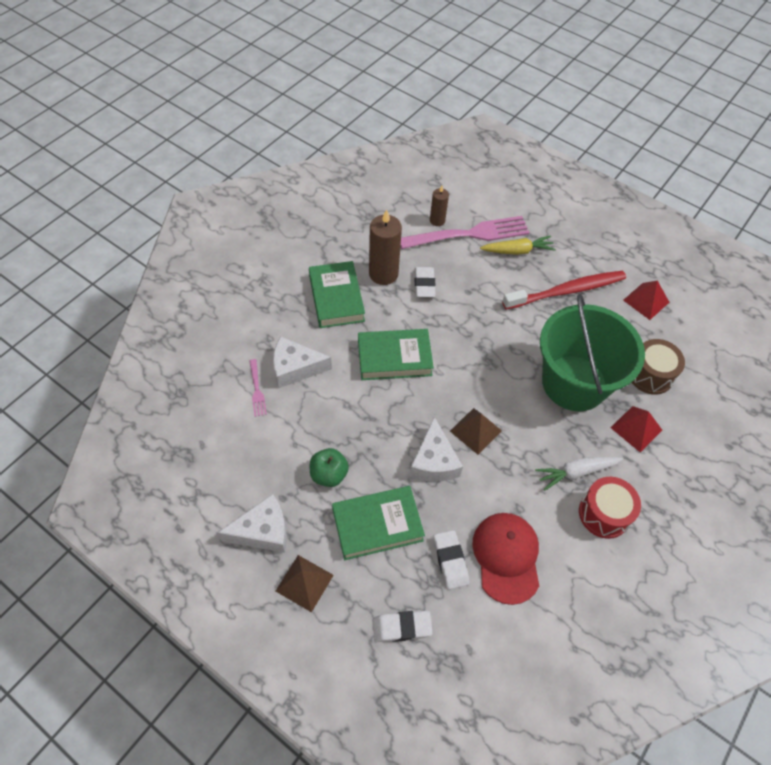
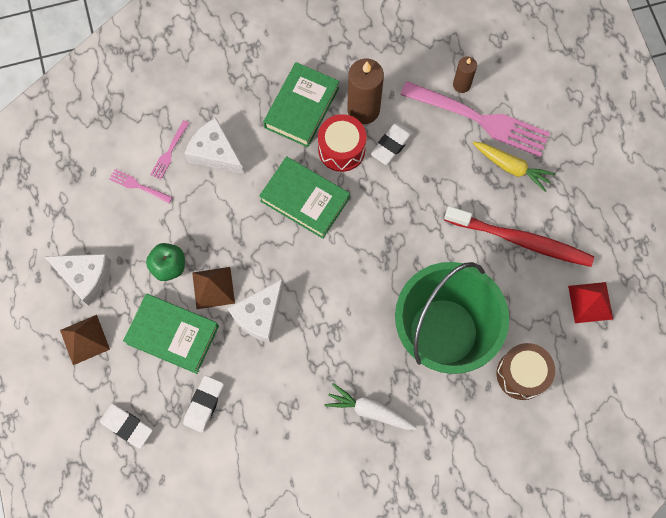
camera: 40 degrees right, 15 degrees up
brown pyramid [450,408,502,455] -> brown pyramid moved to [192,267,235,309]
red cap [472,513,539,605] -> none
red drum [579,477,641,539] -> red drum moved to [318,114,366,172]
red pyramid [610,406,662,452] -> none
none -> pink fork [109,169,172,203]

